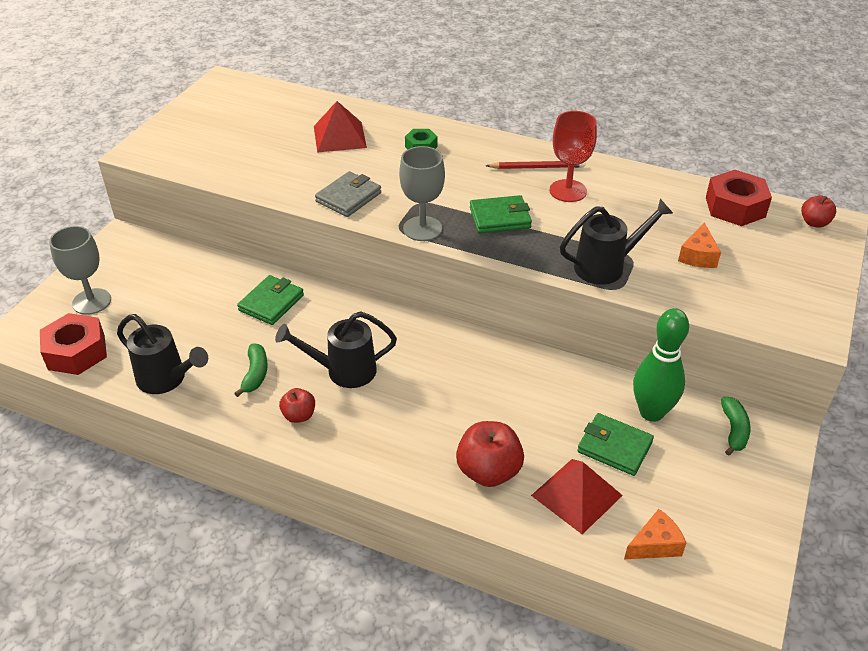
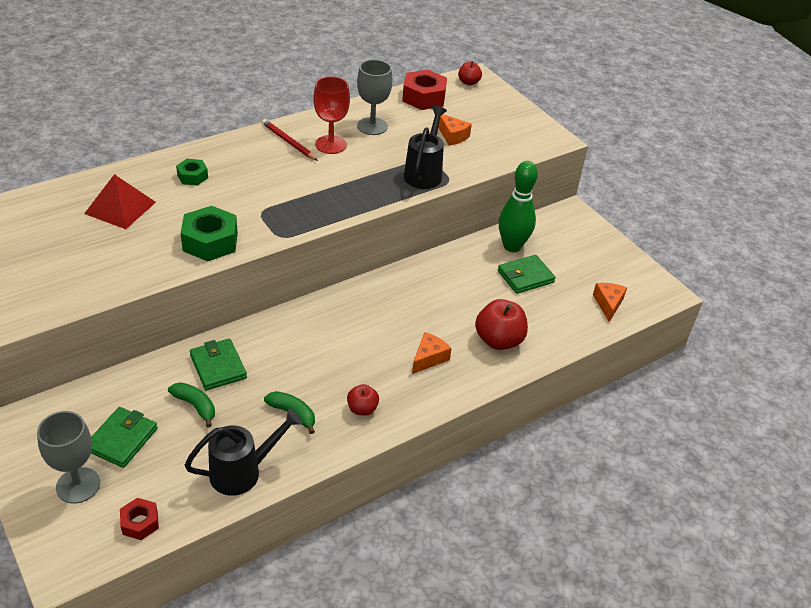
camera: 60 degrees left, 0 degrees up
red nut [40,313,107,375] -> red nut [120,498,159,540], size x0.57
black watering can [275,311,397,388] -> none
grey wallet [315,171,381,217] -> green nut [180,206,238,261]
grey goblet [399,146,445,241] -> grey goblet moved to [357,60,392,135]
green wallet [470,195,532,233] -> green wallet moved to [91,407,158,468]
red pencil [486,161,585,169] -> red pencil turned 75 degrees counterclockwise [262,119,318,161]
red pyramid [531,459,623,534] -> none
green banana [721,397,751,456] -> green banana moved to [168,382,215,427]
none -> orange cheese [412,332,452,374]

